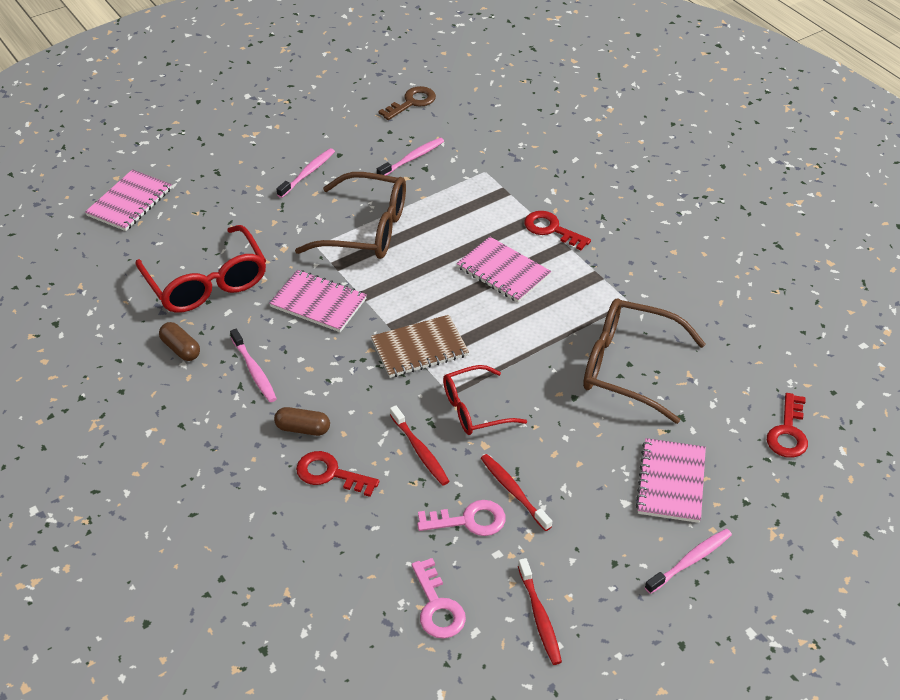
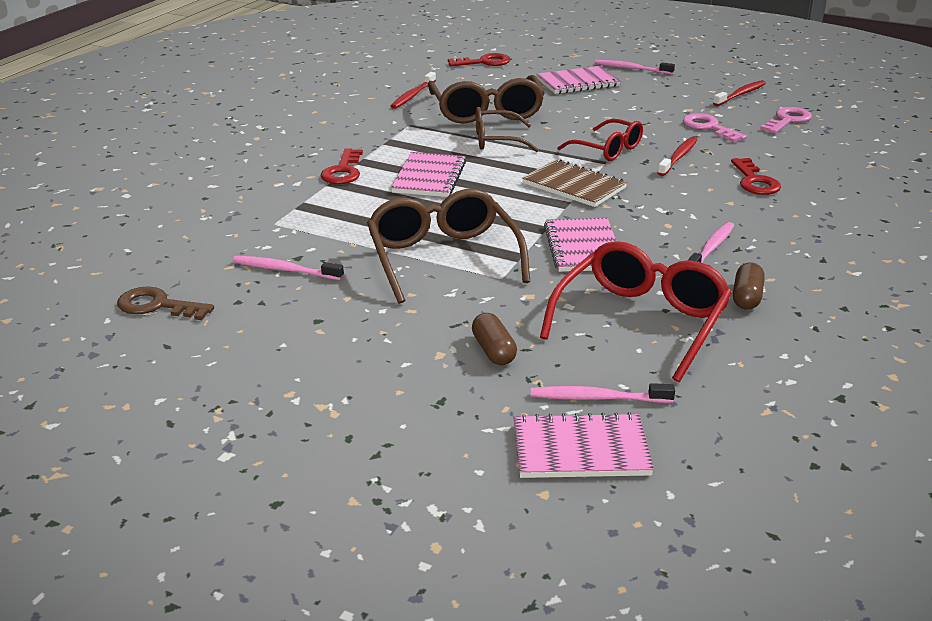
camera: 120 degrees left, 15 degrees down
brown capsule [274,407,330,436] -> brown capsule moved to [472,313,517,365]
pink toothbrush [277,148,335,198] -> pink toothbrush moved to [531,383,675,403]
red toothbrush [481,454,552,531] -> red toothbrush moved to [391,72,436,109]
none -> brown glasses [476,107,539,152]

